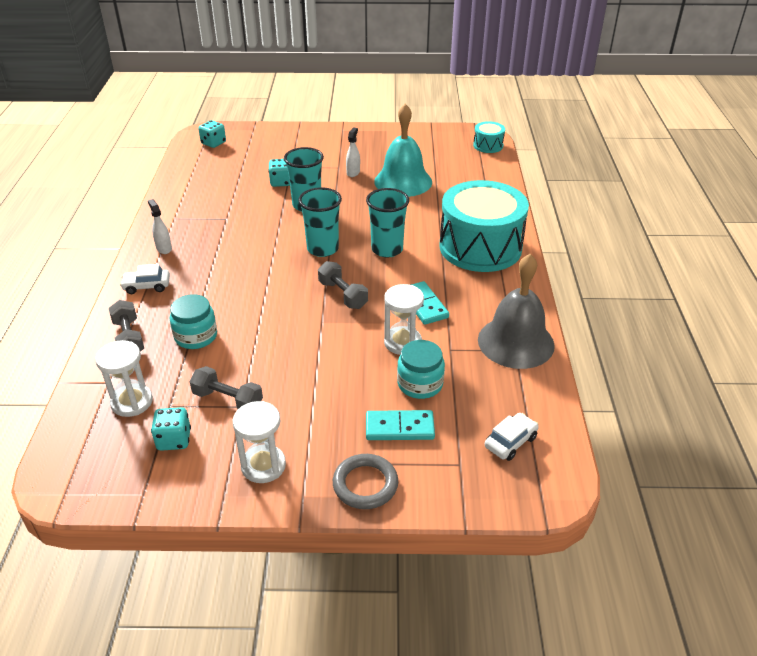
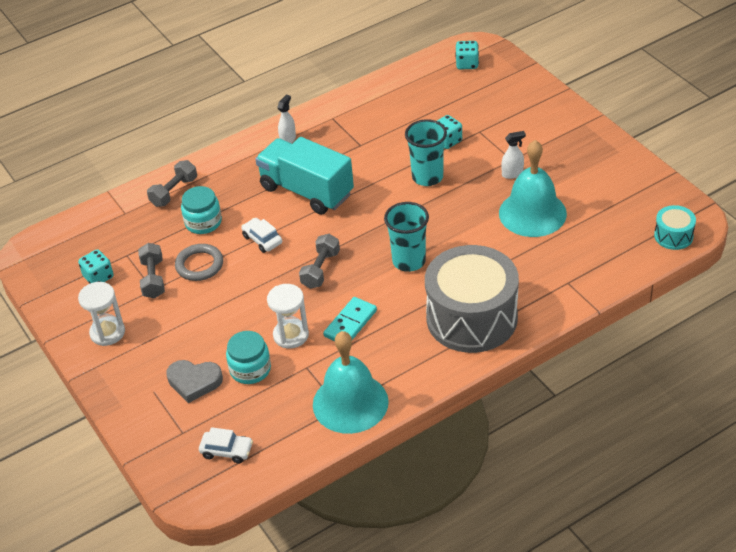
camera: 60 degrees right, 5 degrees up
white hourglass [95,340,153,417] -> none
white car [120,264,170,294] -> white car moved to [241,218,282,253]
turquoise cup [298,187,342,257] -> none
grey ring [333,454,398,509] -> grey ring moved to [175,244,223,281]
turquoise domino [366,410,435,440] -> grey heart [166,360,223,403]
turquoise drum [440,180,529,272] -> grey drum [425,245,519,353]
grey bell [478,254,555,369] -> turquoise bell [313,331,389,434]
none -> turquoise truck [255,137,354,215]

